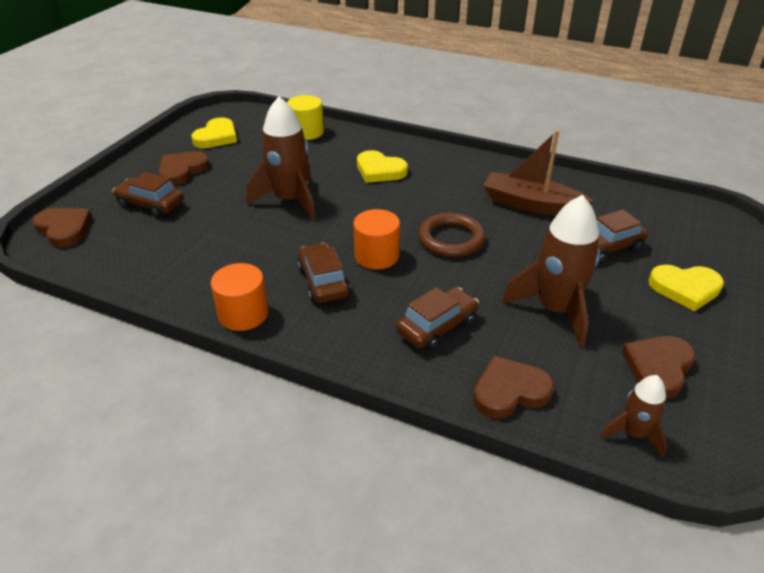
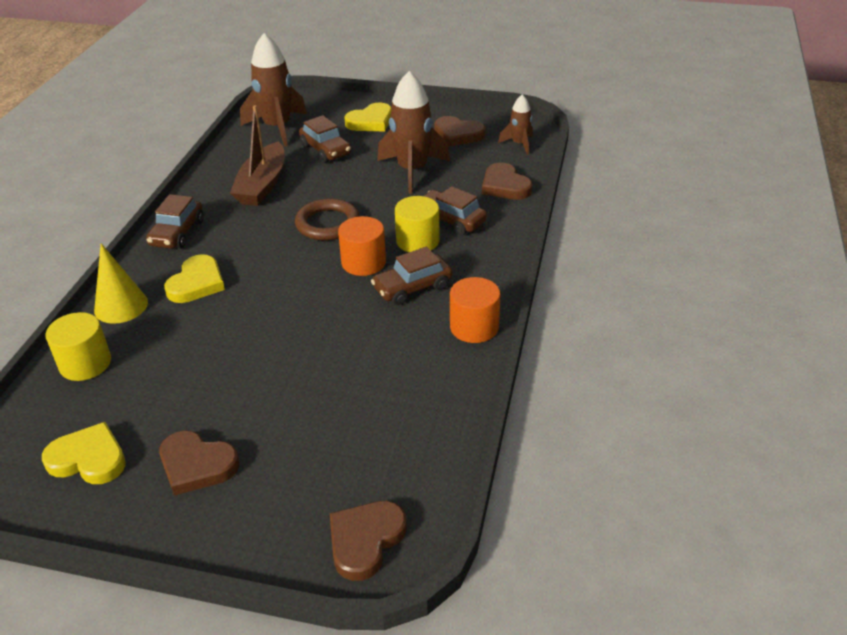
camera: 100 degrees left, 0 degrees up
brown car [113,172,184,218] -> brown car moved to [146,194,204,249]
brown rocket [246,96,316,221] -> brown rocket moved to [240,33,307,146]
yellow heart [649,265,724,311] -> yellow heart turned 60 degrees clockwise [345,103,392,131]
none -> yellow cone [94,243,148,324]
none -> yellow cylinder [395,196,440,252]

